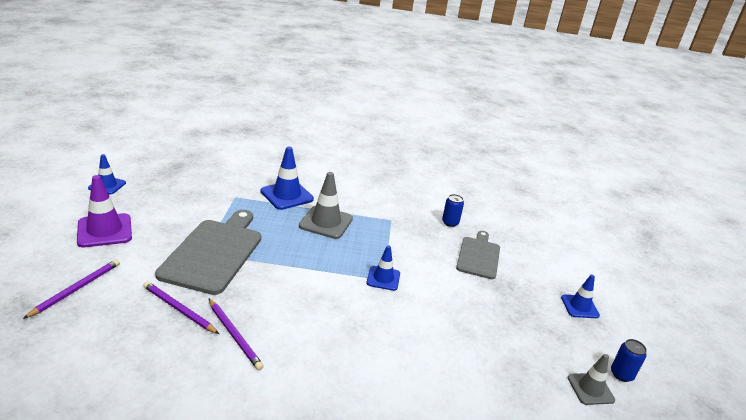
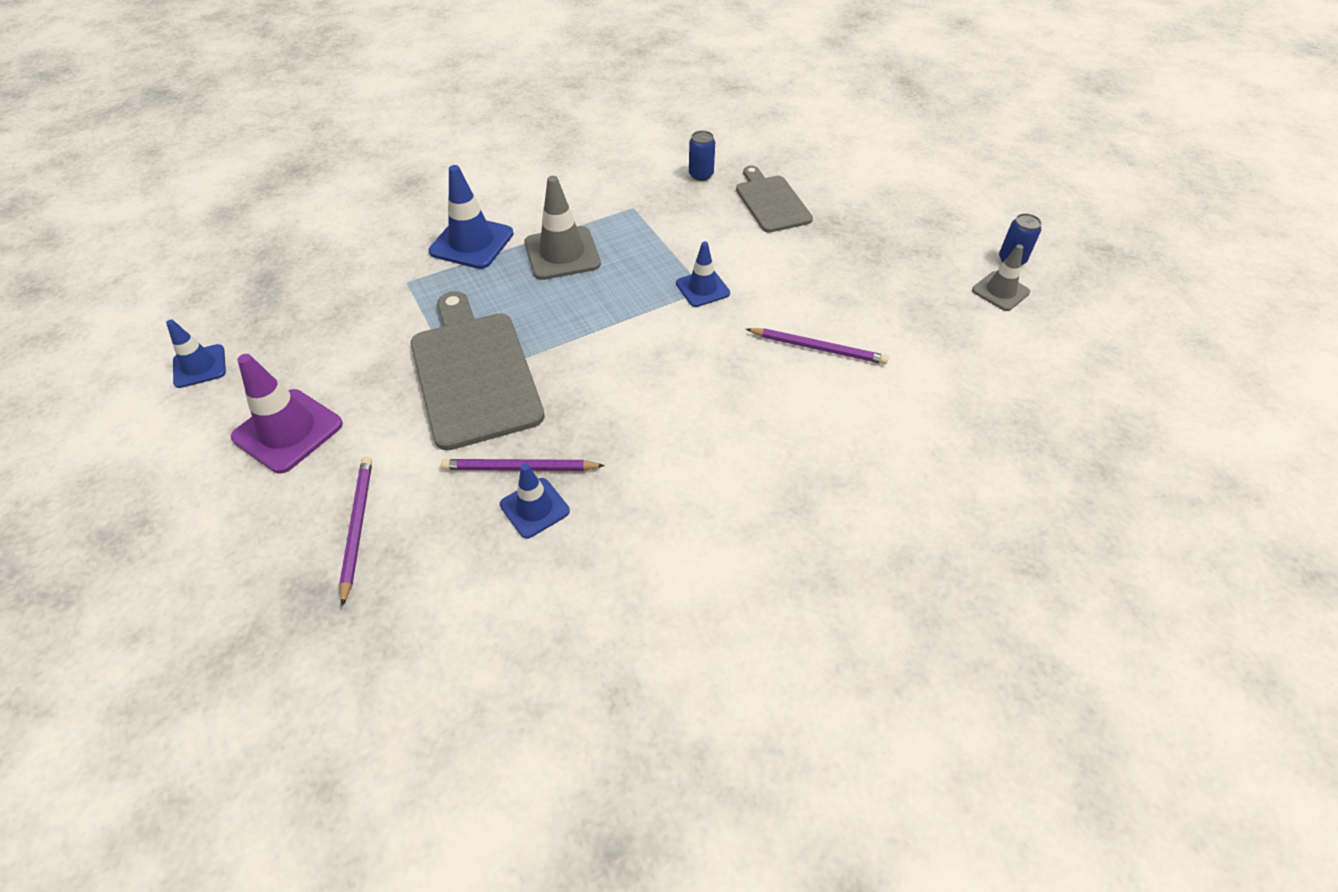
camera: 30 degrees left, 20 degrees up
purple pencil [208,298,264,370] -> purple pencil moved to [746,328,889,364]
blue traffic cone [561,275,600,318] -> blue traffic cone moved to [500,464,570,539]

